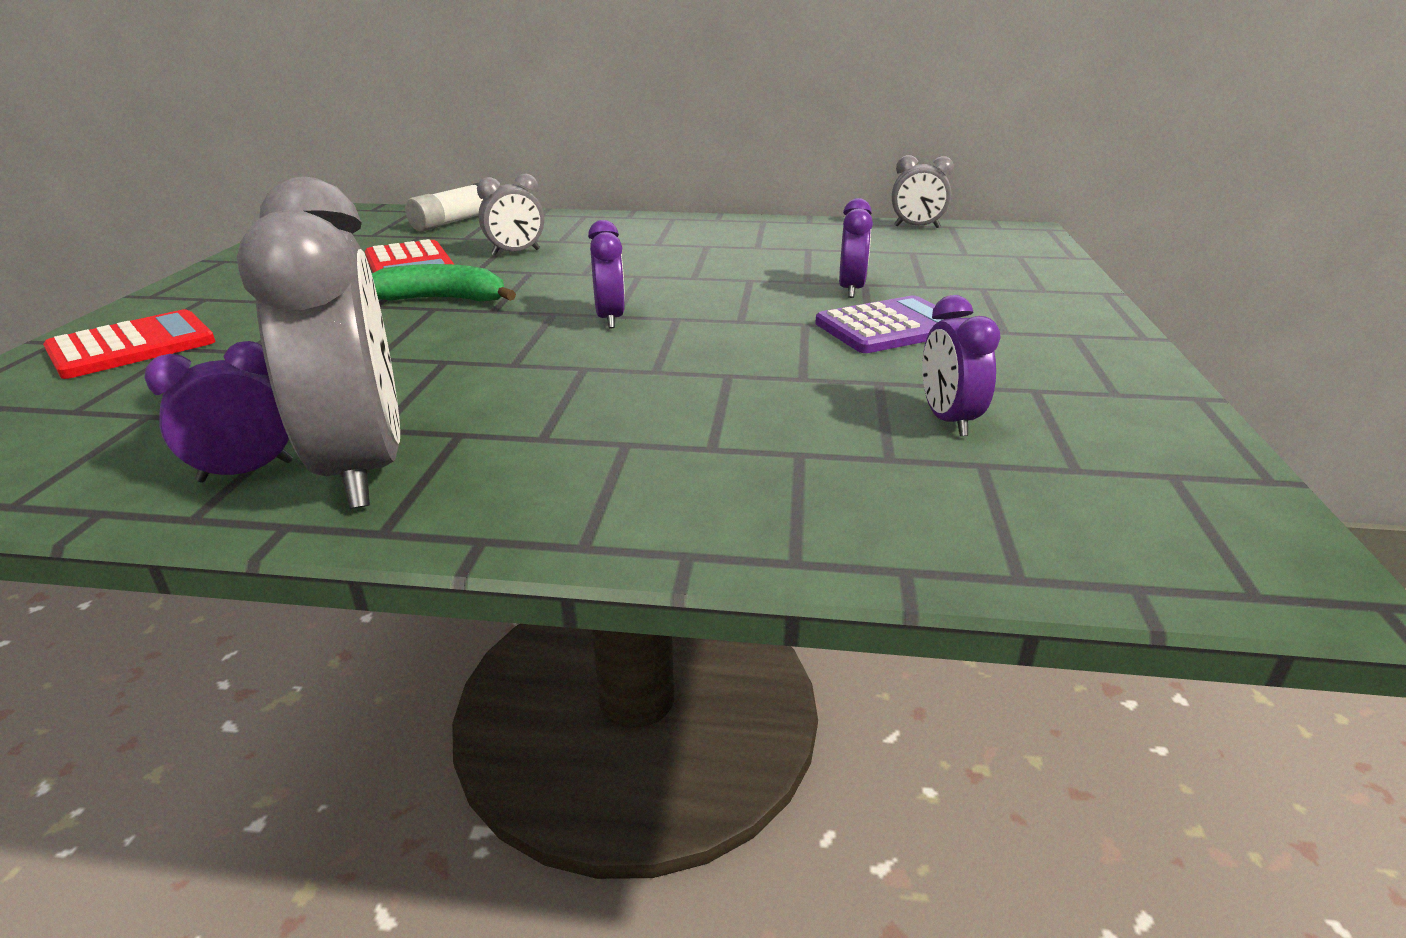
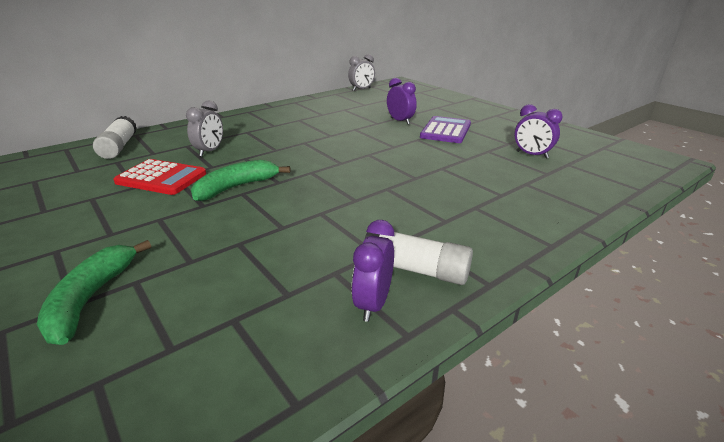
camera: 45 degrees left, 0 degrees up
red calculator [43,309,215,379] -> green banana [37,240,151,345]
grey clock [237,177,400,509] -> white glue stick [364,232,473,285]
purple clock [588,220,625,328] -> none

